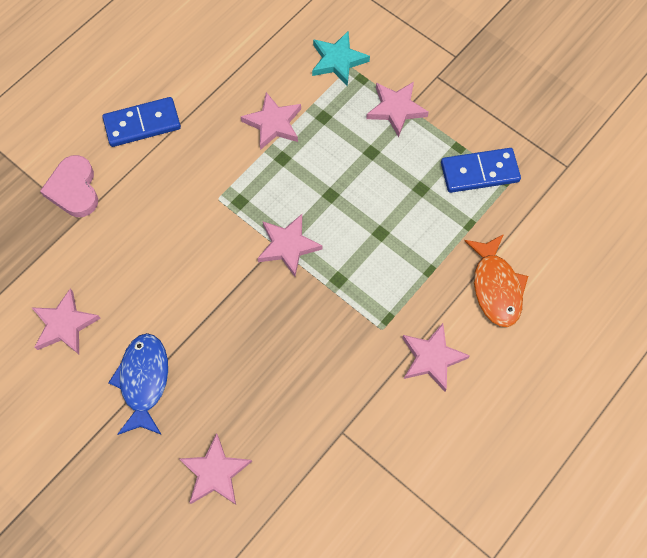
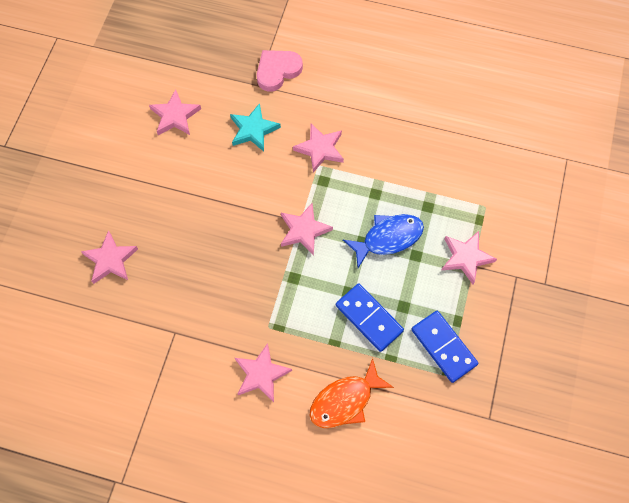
camera: 65 degrees right, 0 degrees up
blue domino [103,97,181,147] -> blue domino moved to [336,283,404,352]
blue fish [108,333,168,435] -> blue fish moved to [343,214,424,268]
pink star [241,92,301,150] -> pink star moved to [293,124,344,173]
turquoise star [312,31,370,86] -> turquoise star moved to [230,103,281,152]

